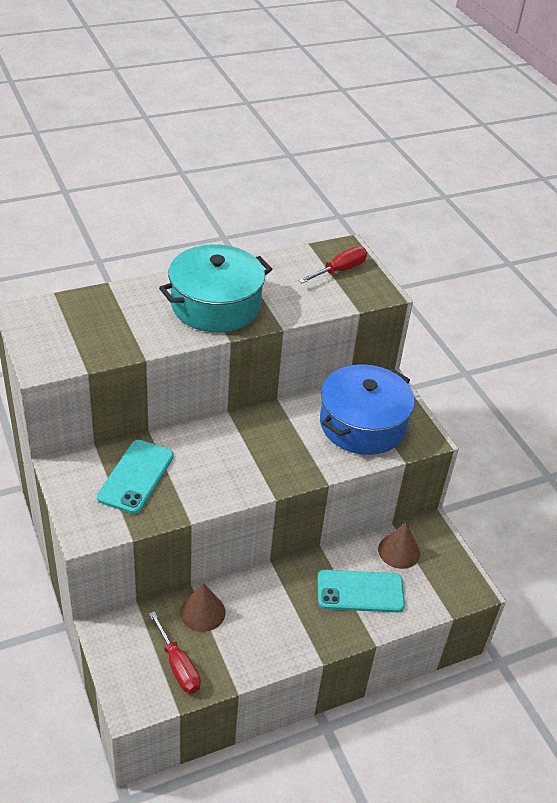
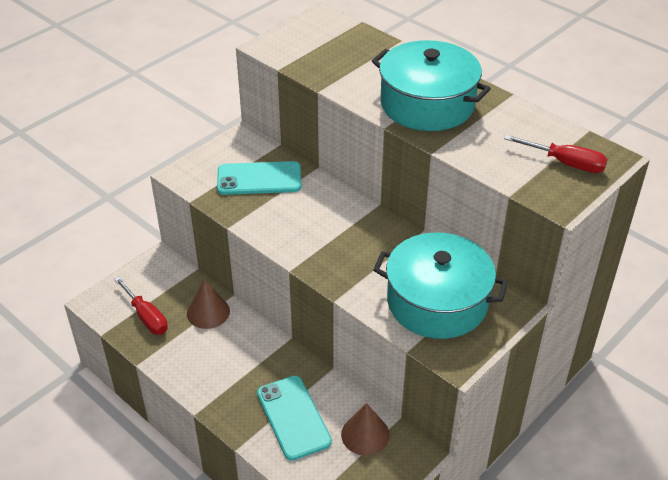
camera: 70 degrees right, 0 degrees up
red screwdriver [149,611,201,694] -> red screwdriver turned 75 degrees counterclockwise [114,277,168,335]
blue pot [320,364,415,455] -> turquoise pot [373,233,508,339]

